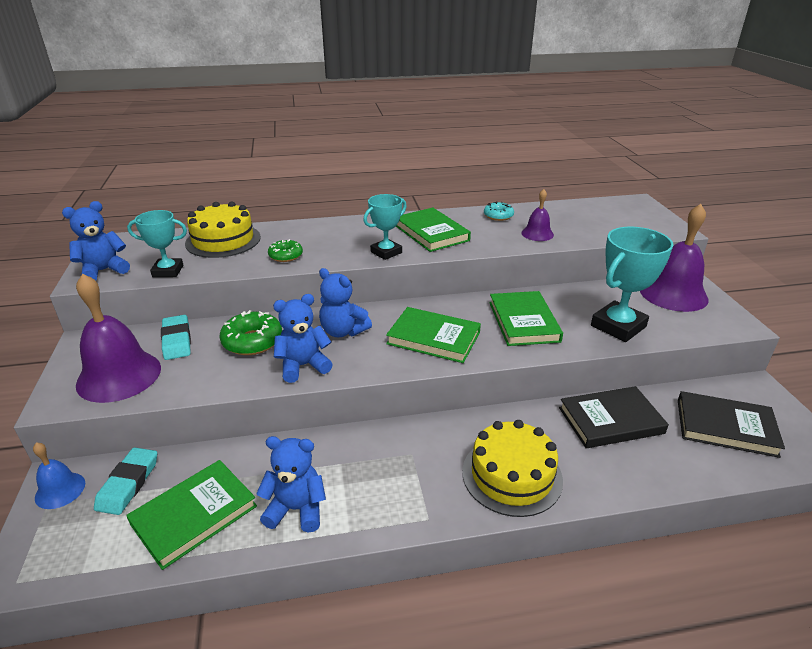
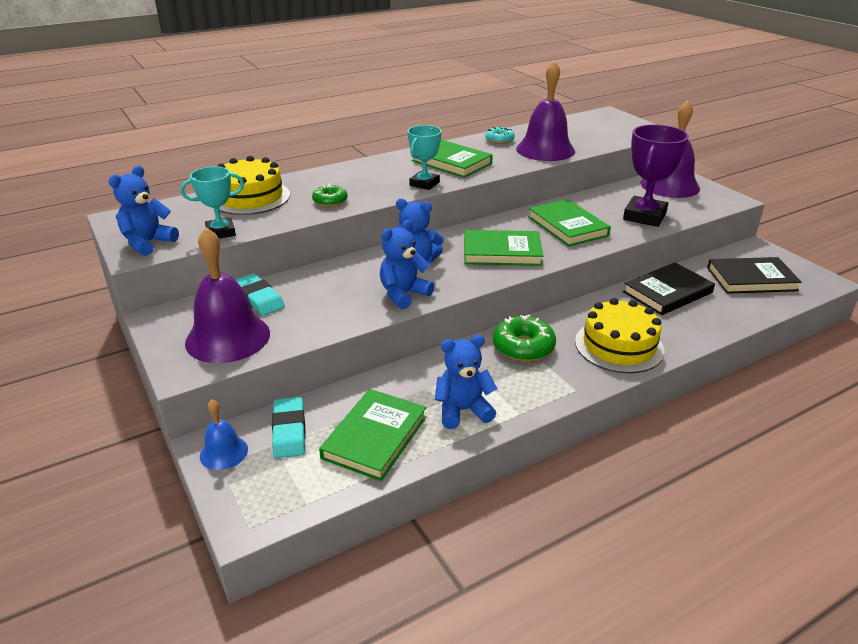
camera: 20 degrees left, 0 degrees up
green donut [219,310,282,355] -> green donut moved to [493,315,556,361]
purple bell [521,189,554,241] -> purple bell [516,60,575,161], size x1.94
turquoise trophy [591,227,673,342] -> purple trophy [623,125,689,227]

